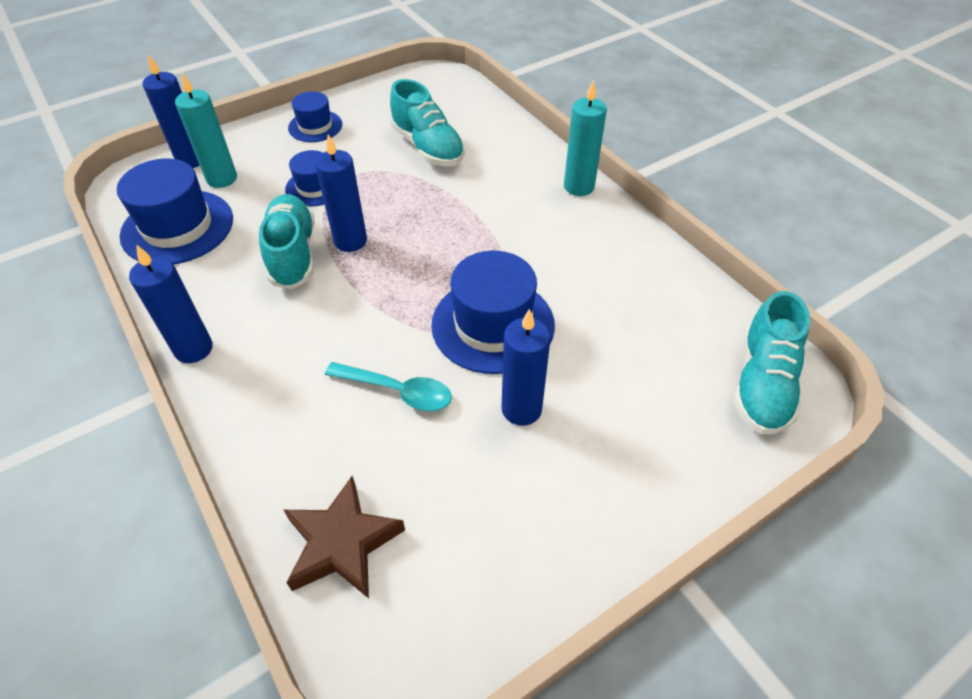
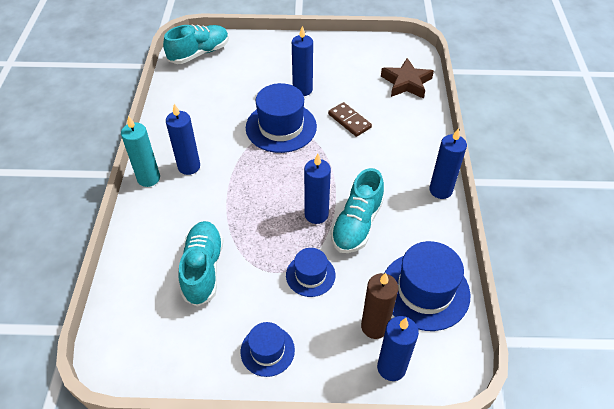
camera: 145 degrees left, 0 degrees up
turquoise candle [175,73,237,188] -> brown candle [361,273,398,339]
turquoise spoon [325,362,452,411] -> brown domino [328,102,372,137]
none -> blue candle [166,104,200,175]

